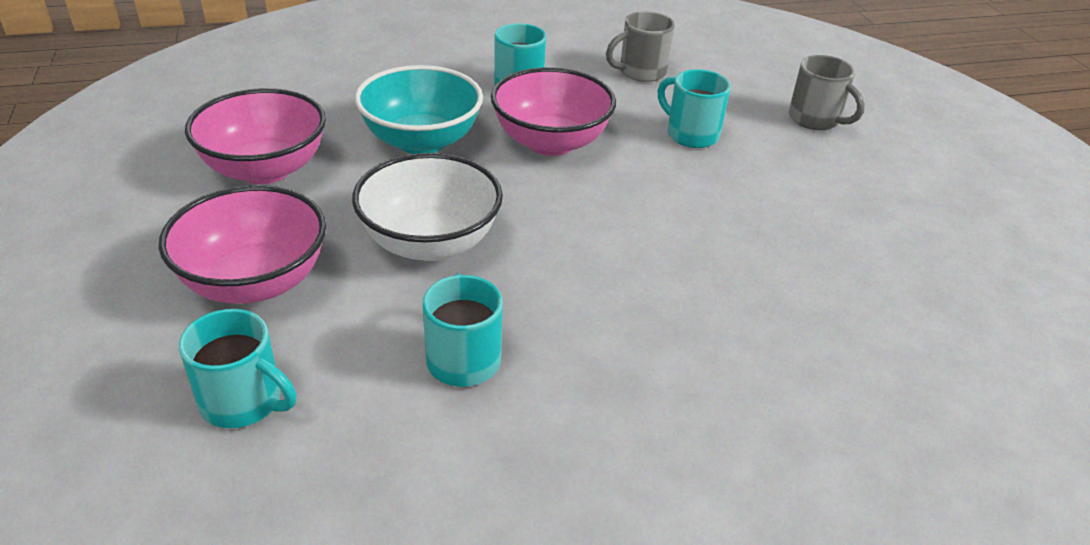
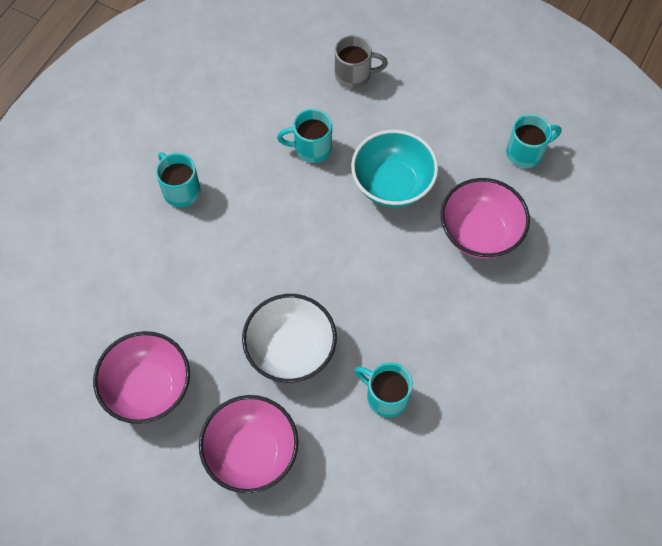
camera: 45 degrees left, 25 degrees up
turquoise mug [179,309,297,428] -> turquoise mug moved to [506,114,561,168]
turquoise bowl [355,65,483,154] -> turquoise bowl moved to [351,130,438,207]
pink bowl [491,67,616,156] -> pink bowl moved to [441,178,530,259]
grey mug [606,11,675,82] -> none

